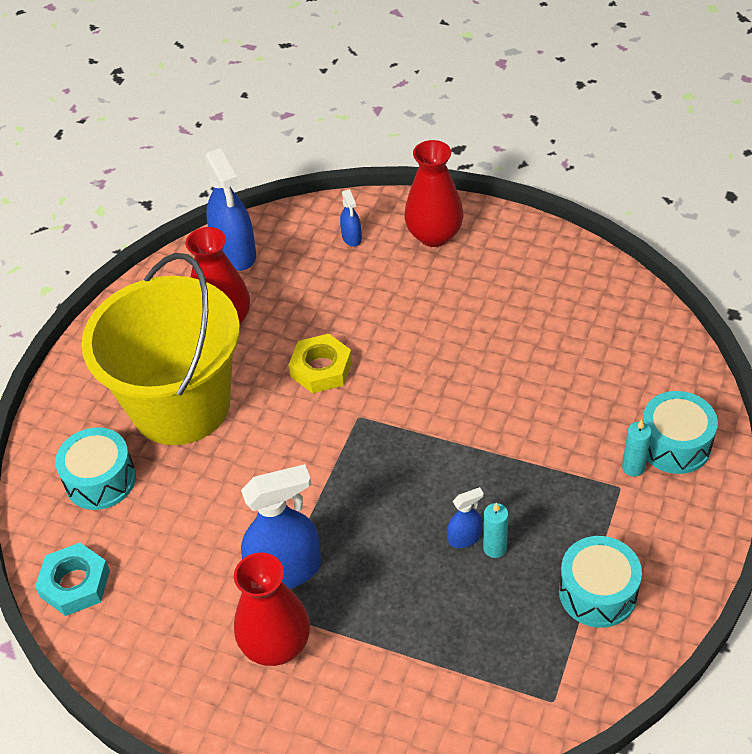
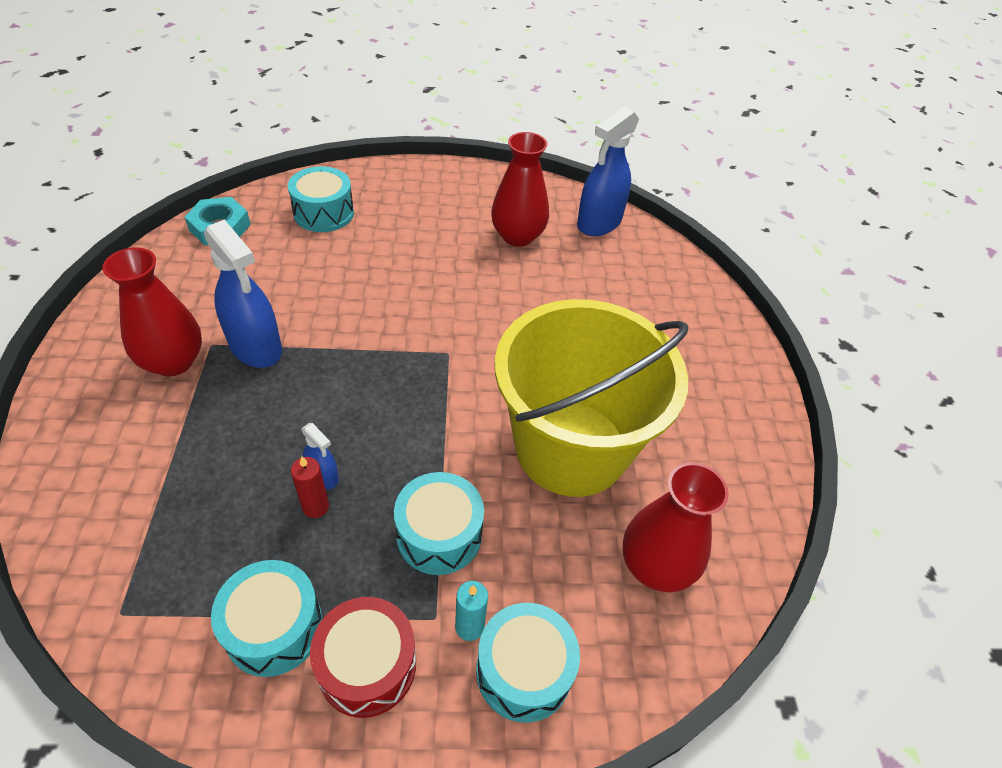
camera: 60 degrees right, 0 degrees up
yellow bucket [81,253,240,445] -> yellow bucket moved to [495,299,689,497]
yellow nut [288,334,352,393] -> none
blue spray bottle [340,189,362,247] -> none
red vase [404,140,463,247] -> red vase moved to [623,462,729,592]
turquoise candle [483,502,508,558] -> red candle [291,456,329,518]
none -> red drum [310,597,416,718]
none -> turquoise drum [394,472,484,575]

